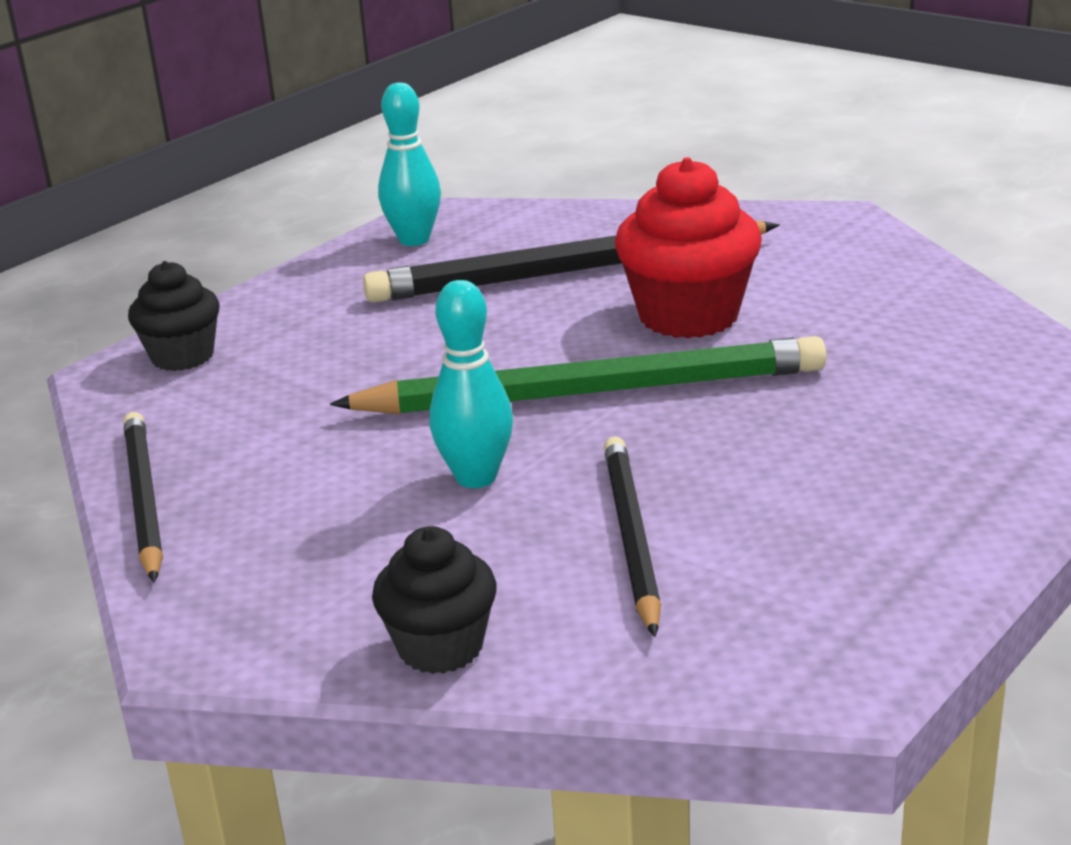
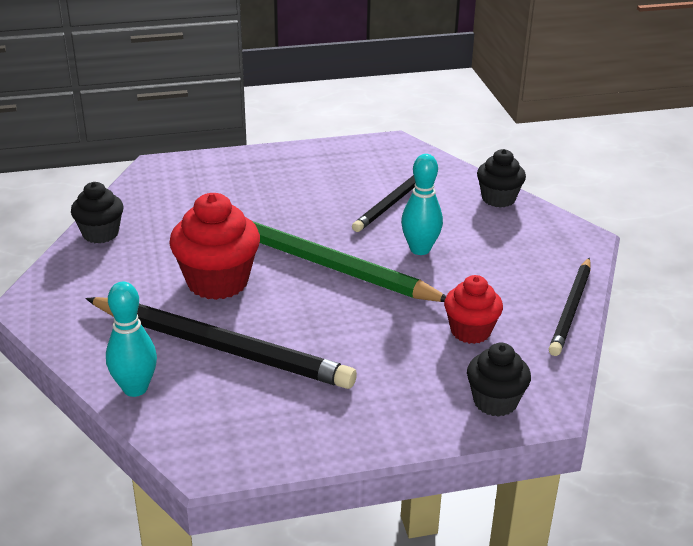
camera: 145 degrees left, 5 degrees up
turquoise bowling pin [378,82,441,246] -> turquoise bowling pin moved to [106,282,157,397]
none -> black cupcake [71,182,123,244]
none -> red cupcake [444,275,503,344]

